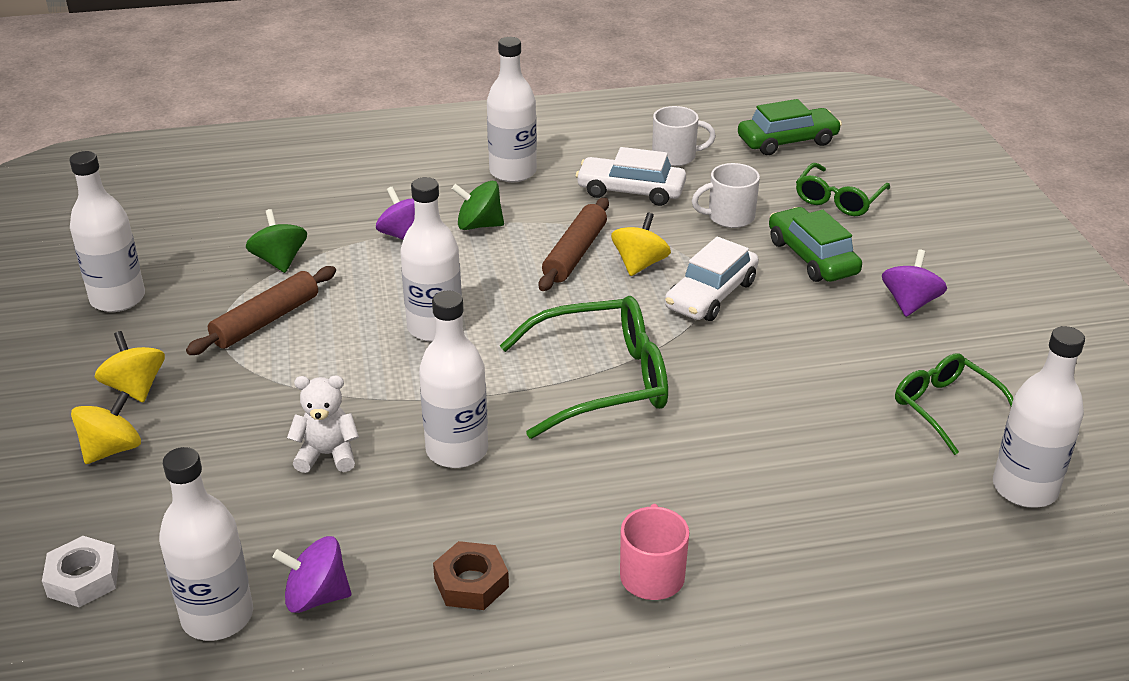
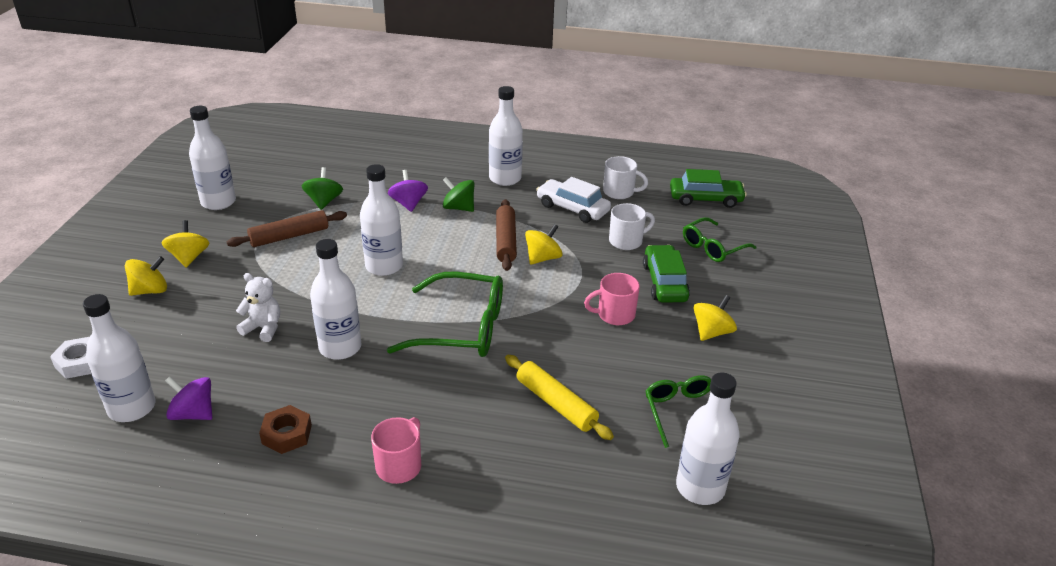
camera: 20 degrees right, 0 degrees up
brown rolling pin [539,197,609,291] -> brown rolling pin turned 45 degrees counterclockwise [496,199,517,271]
white car [665,237,759,321] -> none
white mug [692,163,760,228] -> white mug turned 150 degrees clockwise [609,203,655,250]
purple spinning top [882,250,947,317] -> yellow spinning top [693,295,737,341]
none -> yellow rolling pin [505,355,614,440]
none -> pink mug [584,273,640,325]

